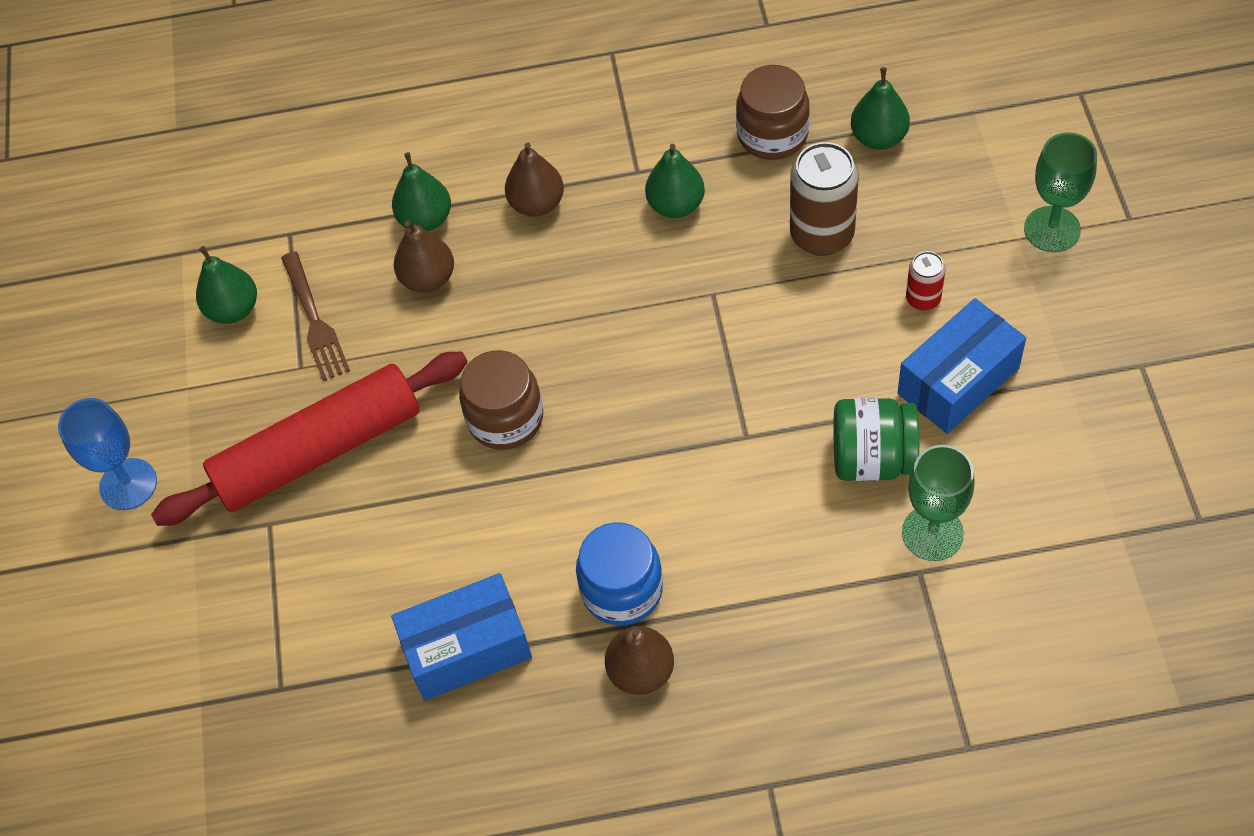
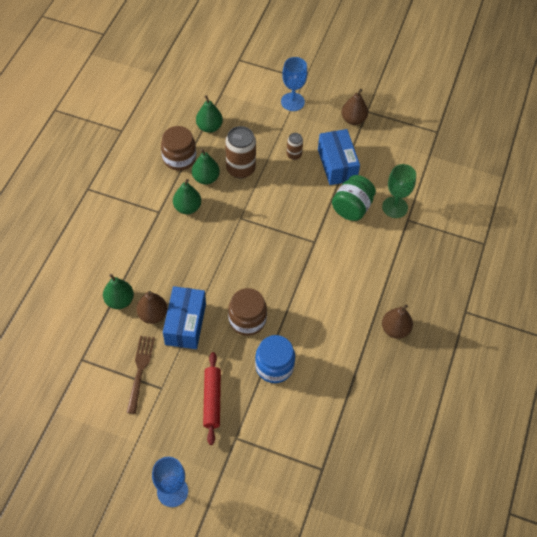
camera: 70 degrees left, 0 degrees up
red rolling pin [151,351,468,526] -> red rolling pin [203,352,221,445], size x0.56
green pear [196,246,257,324] -> green pear moved to [192,149,220,185]
brown fork [281,251,350,381] -> brown fork turned 90 degrees counterclockwise [126,336,155,414]
blue box [391,573,532,700] -> blue box moved to [163,286,206,349]
brown pear [505,142,564,217] -> brown pear moved to [342,89,368,125]
blue jar [576,522,663,625] -> blue jar moved to [255,335,295,383]
red can [906,251,945,311] -> brown can [286,133,303,160]
green goblet [1024,132,1097,252] -> blue goblet [281,57,307,111]

